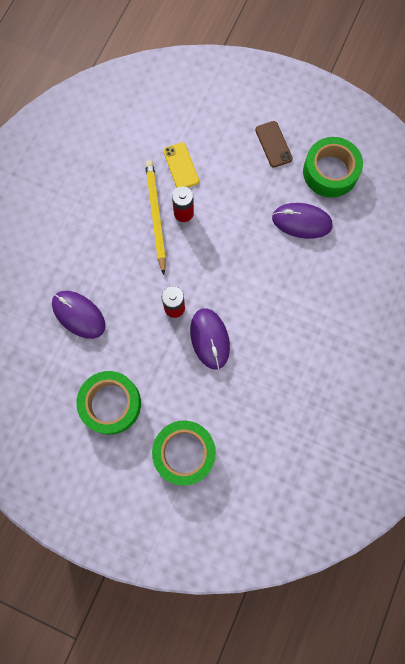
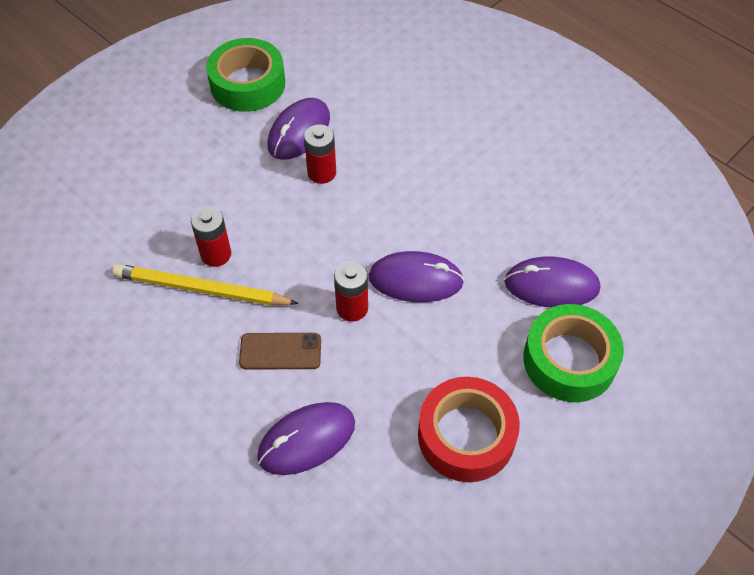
camera: 70 degrees left, 20 degrees down
green tape [76,371,141,435] -> red tape [418,377,520,482]
yellow phone [163,142,199,188] -> none
brown phone [255,121,293,168] -> brown phone moved to [239,333,321,369]
none -> red battery [304,124,336,184]
none -> purple mouse [504,257,600,308]

